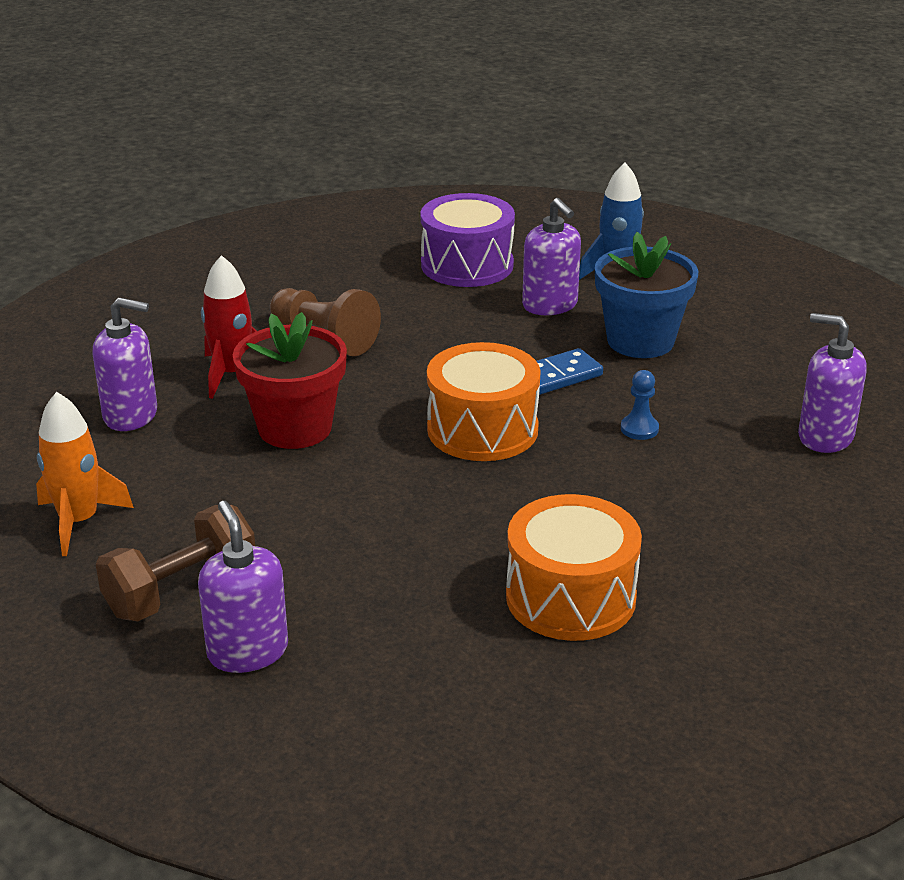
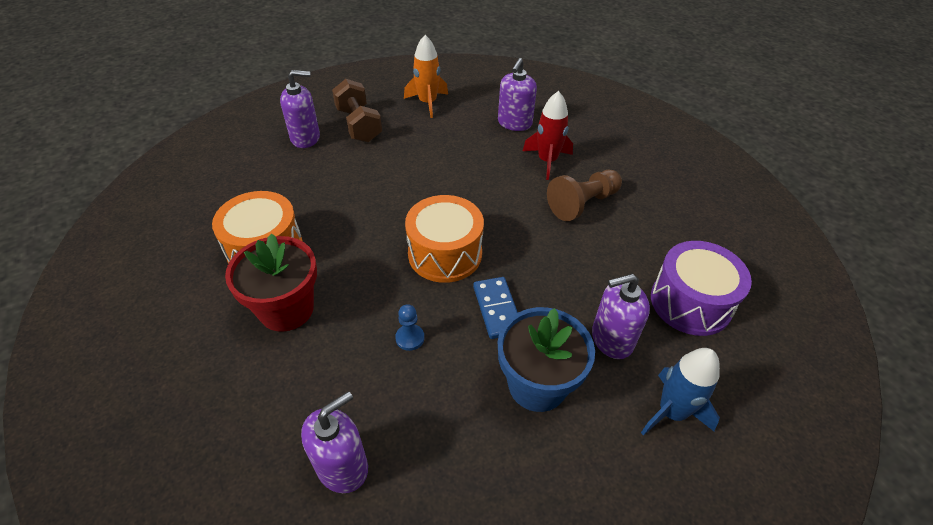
camera: 105 degrees right, 15 degrees up
red flower pot [233,312,347,449] -> red flower pot moved to [225,234,317,332]

